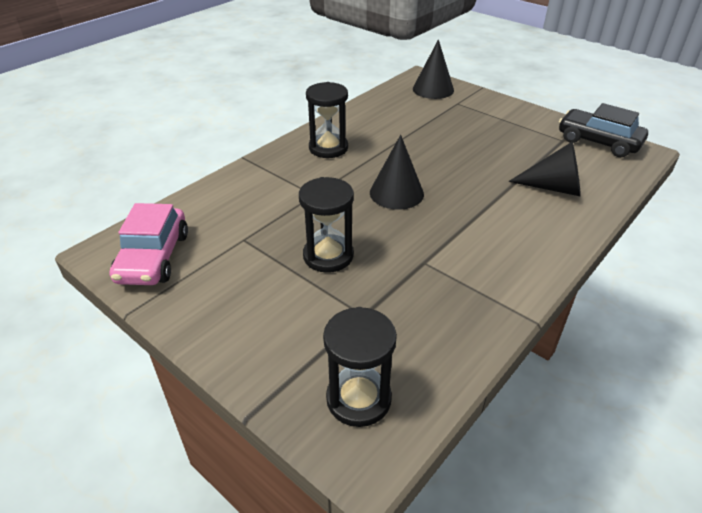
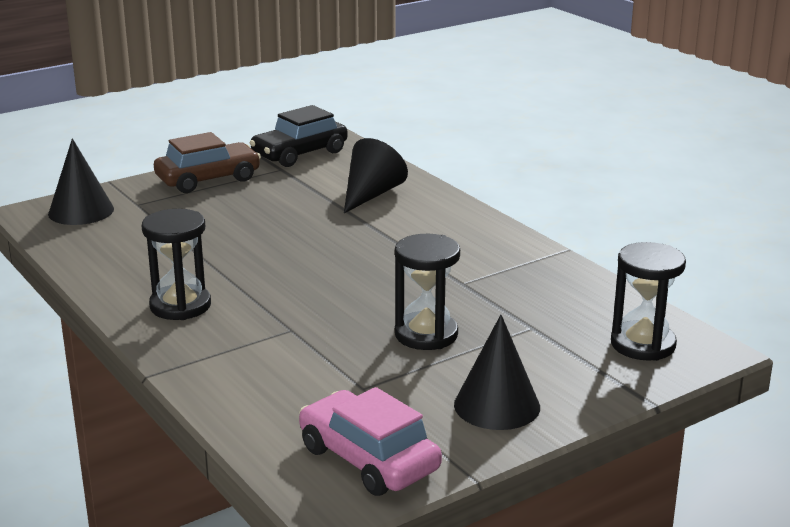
camera: 75 degrees left, 15 degrees down
pink car [110,203,188,285] -> pink car turned 150 degrees counterclockwise [299,387,442,496]
black cone [370,135,424,210] -> black cone moved to [454,315,540,430]
none -> brown car [154,132,261,193]

